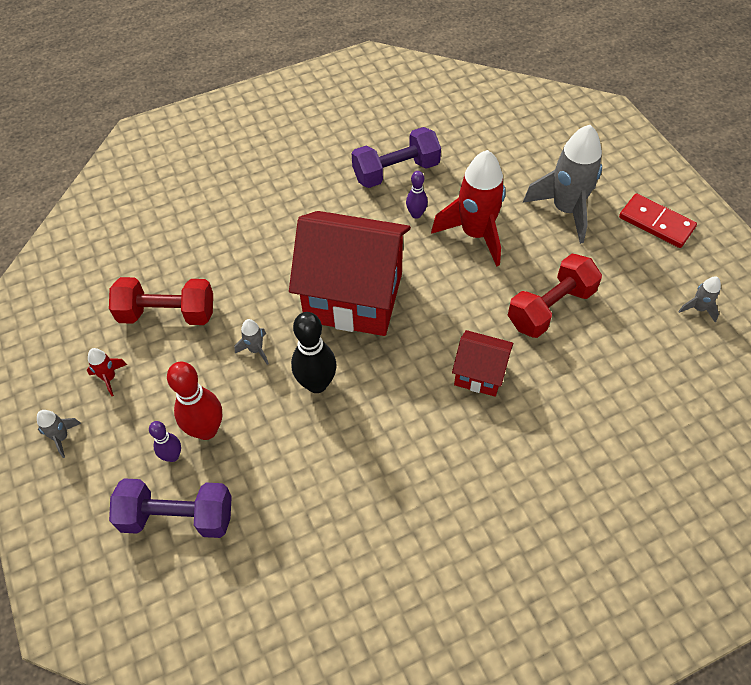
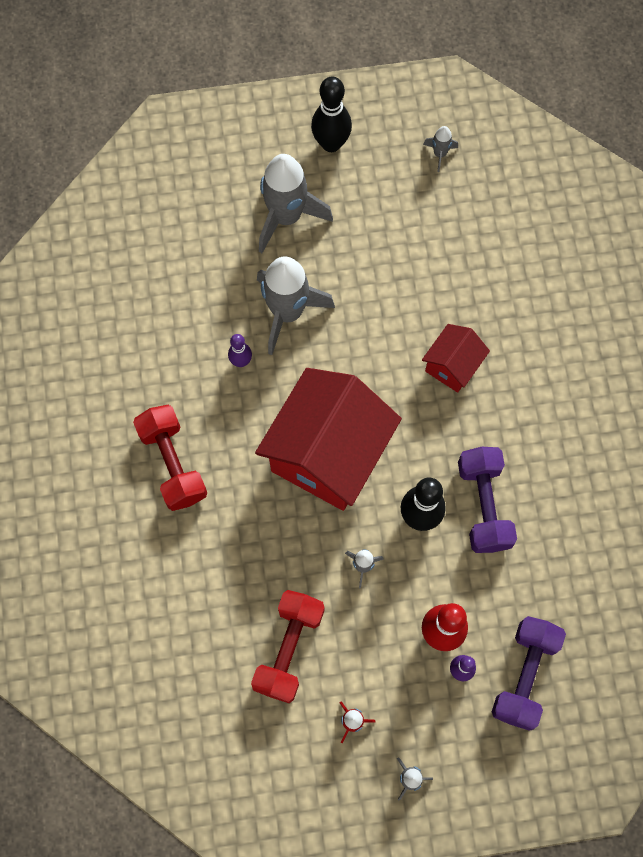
camera: 75 degrees left, 15 degrees up
purple dumbbell [352,127,441,188] -> purple dumbbell moved to [458,447,517,553]
red rocket [431,150,506,267] -> grey rocket [257,256,335,355]
red dumbbell [508,254,602,338] -> red dumbbell moved to [133,405,207,511]
red domino [619,193,697,248] -> black bowling pin [311,77,352,152]

